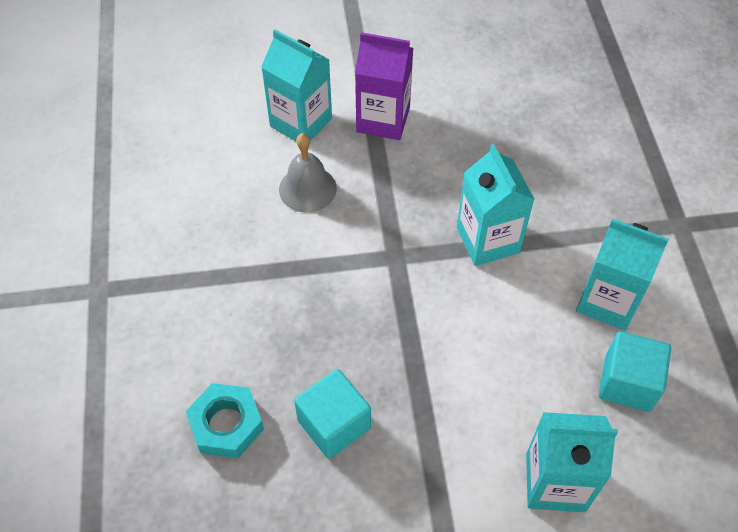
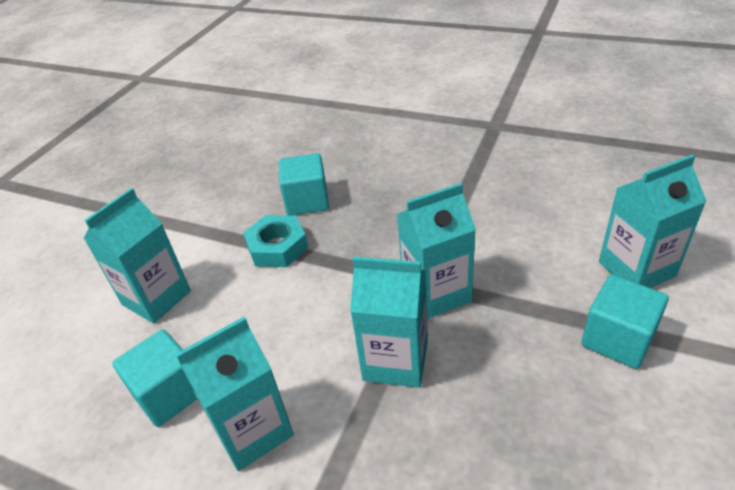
camera: 125 degrees right, 15 degrees down
turquoise nut [186,383,264,458] -> turquoise nut moved to [243,215,308,267]
grey bell [279,133,337,212] -> none
purple carton [355,32,413,140] -> turquoise cube [581,275,669,369]
none -> turquoise carton [397,183,476,319]

